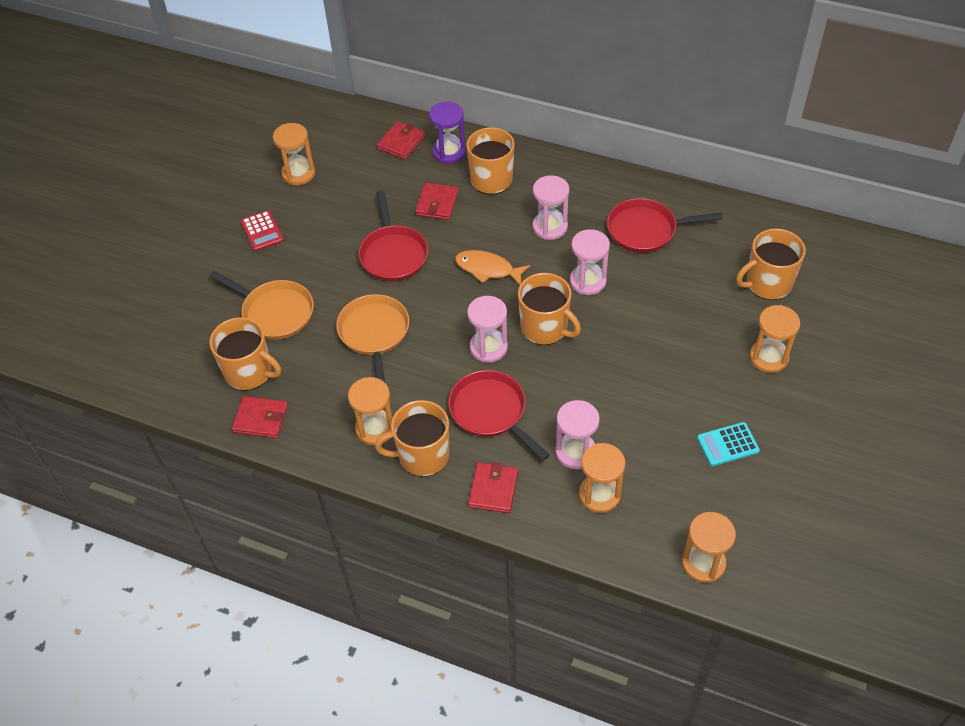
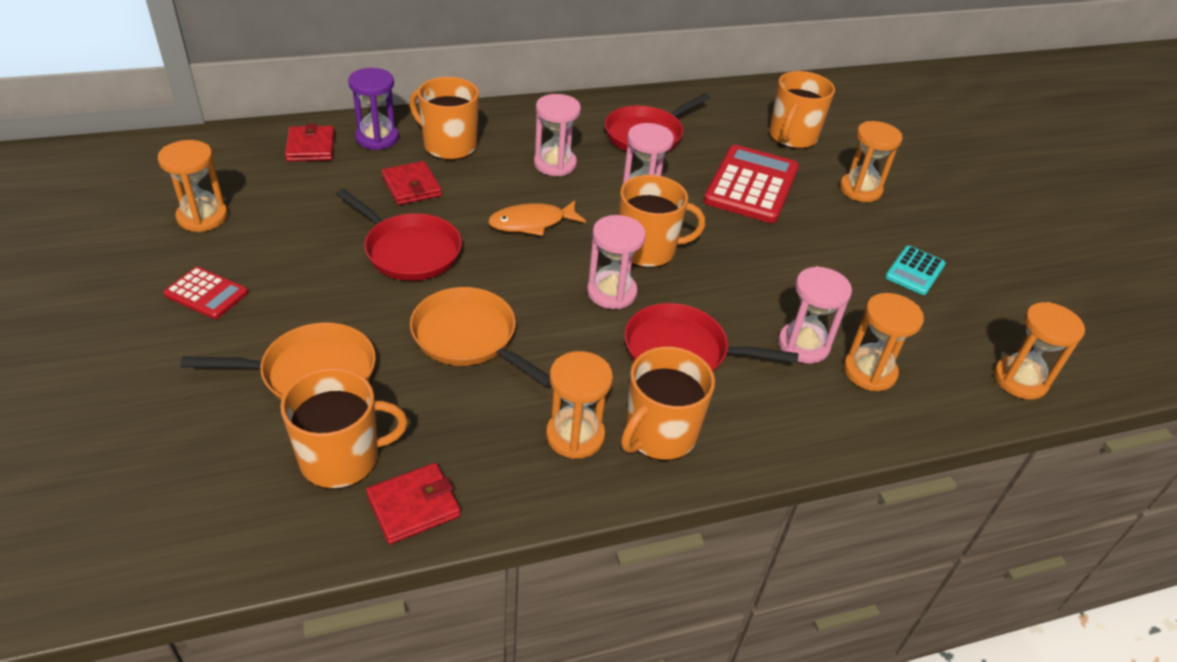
camera: 45 degrees left, 10 degrees down
red wallet [468,462,518,513] -> none
none -> red calculator [704,145,799,223]

